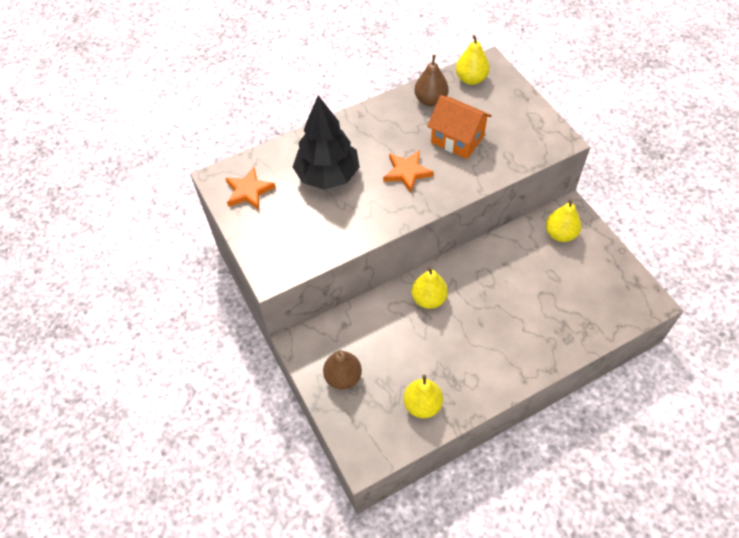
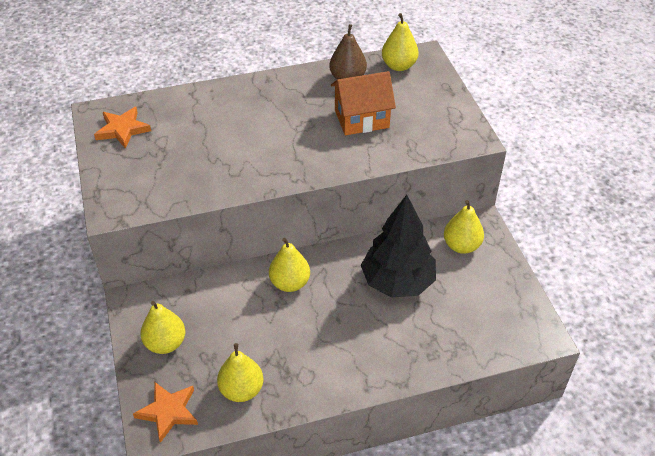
camera: 10 degrees right, 10 degrees down
black tree [293,95,360,190] -> black tree moved to [361,195,436,298]
brown pear [323,350,362,390] -> yellow pear [140,301,185,354]
orange star [383,150,434,193] -> orange star moved to [133,382,198,443]
orange house [427,95,492,159] -> orange house turned 60 degrees counterclockwise [331,71,396,135]

